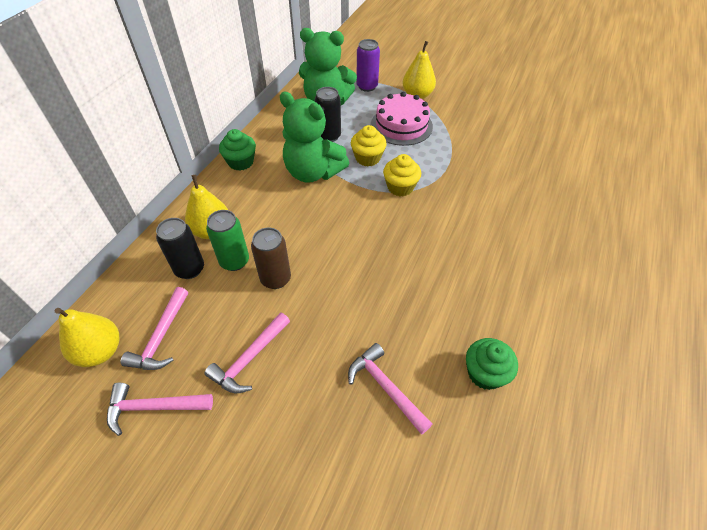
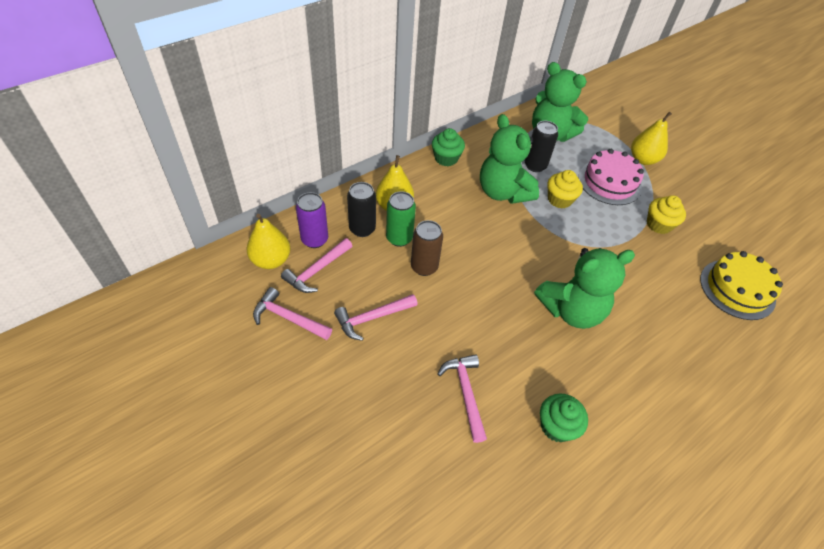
camera: 25 degrees right, 0 degrees up
purple can [356,39,380,92] -> purple can moved to [296,192,328,248]
yellow cupcake [383,154,421,196] -> yellow cupcake moved to [647,195,686,234]
none -> green teddy bear [534,248,635,329]
none -> yellow cake [700,251,783,320]

